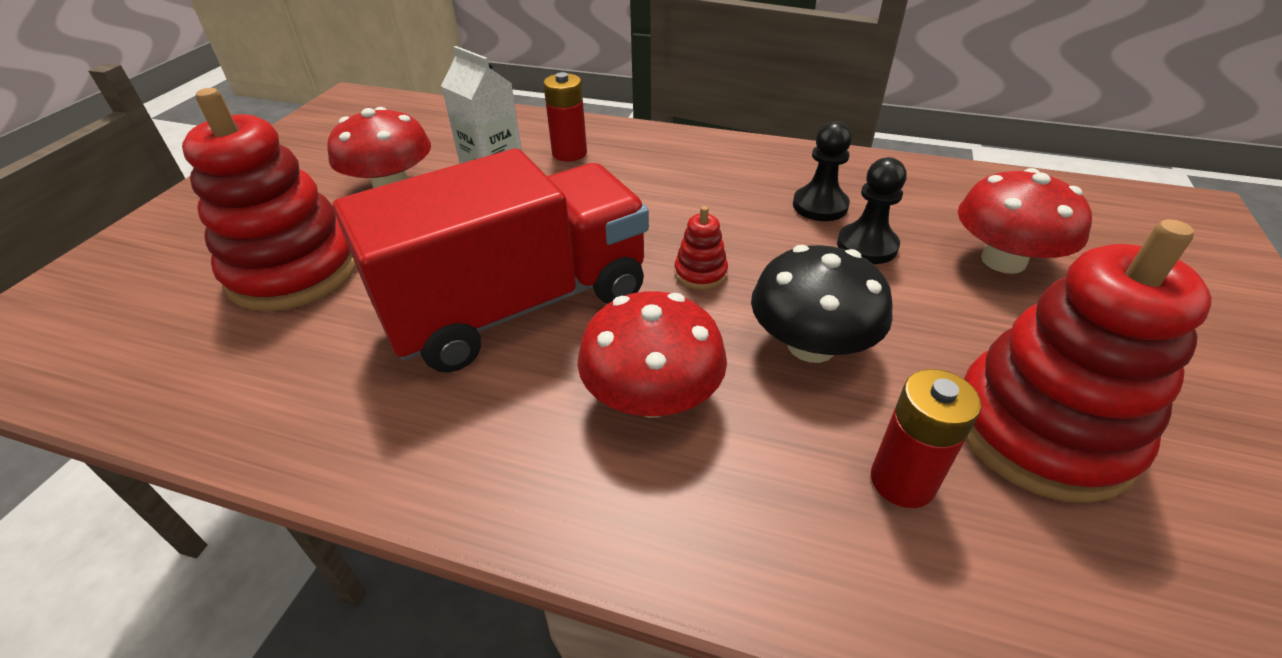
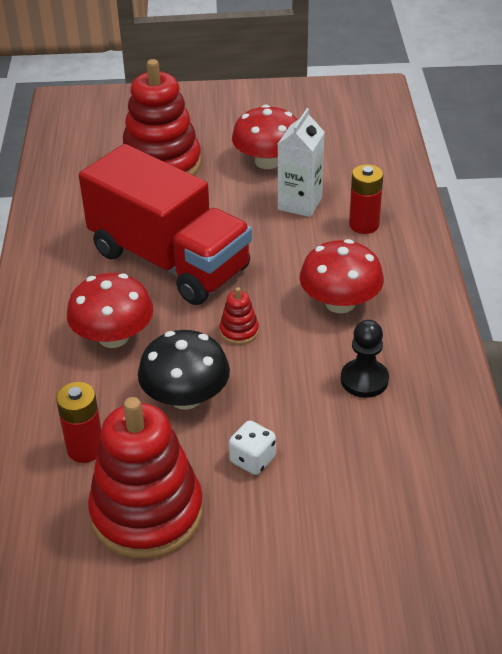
camera: 70 degrees right, 0 degrees up
black pawn [837,157,906,264] -> none
red mushroom [958,168,1092,274] -> red mushroom moved to [299,239,384,313]
none -> white dice [229,421,276,475]

